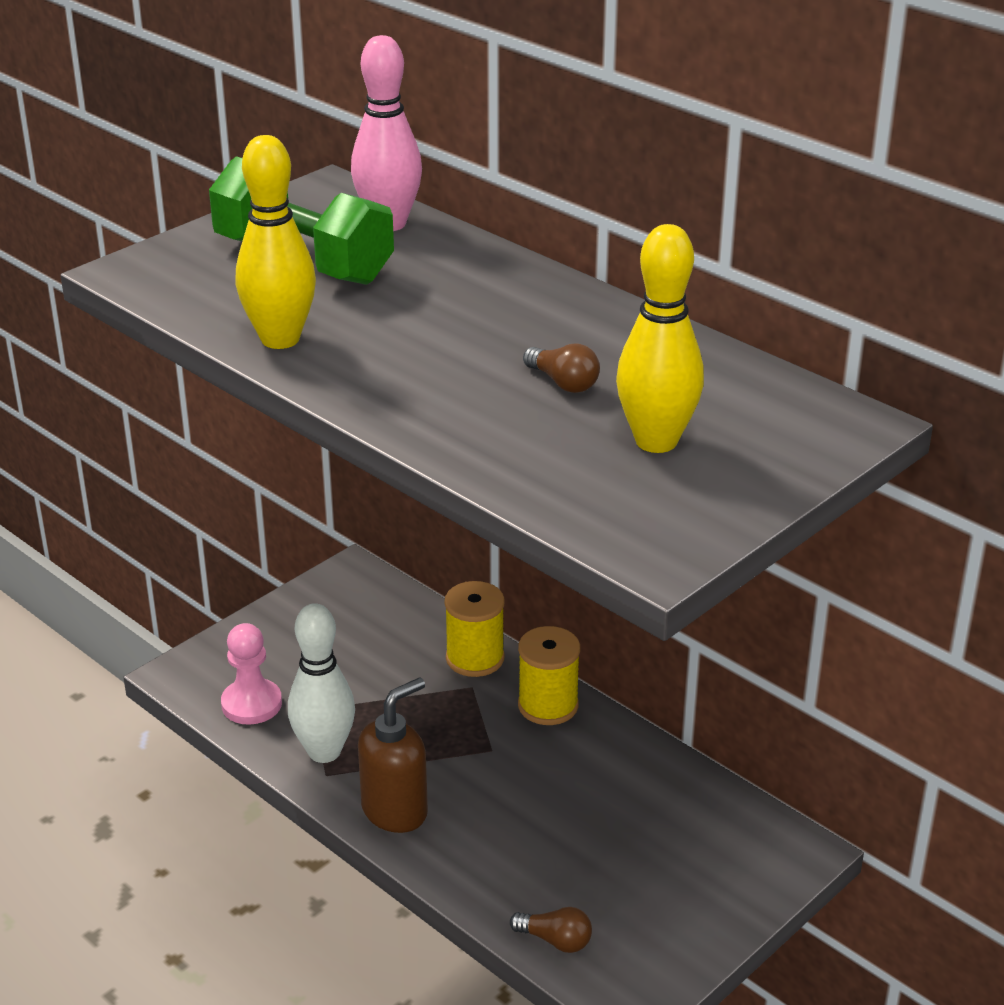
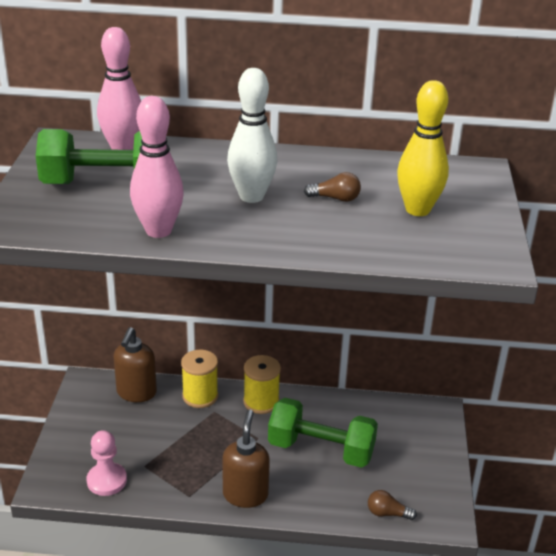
camera: 40 degrees left, 0 degrees up
yellow bowling pin [236,135,316,349] -> pink bowling pin [130,96,184,238]
white bowling pin [288,603,355,763] -> white bowling pin moved to [227,68,277,203]
brown light bulb [510,907,592,953] -> brown light bulb turned 150 degrees counterclockwise [368,490,417,520]
none -> brown soap dispenser [113,327,157,402]
none -> green dumbbell [268,398,378,468]

